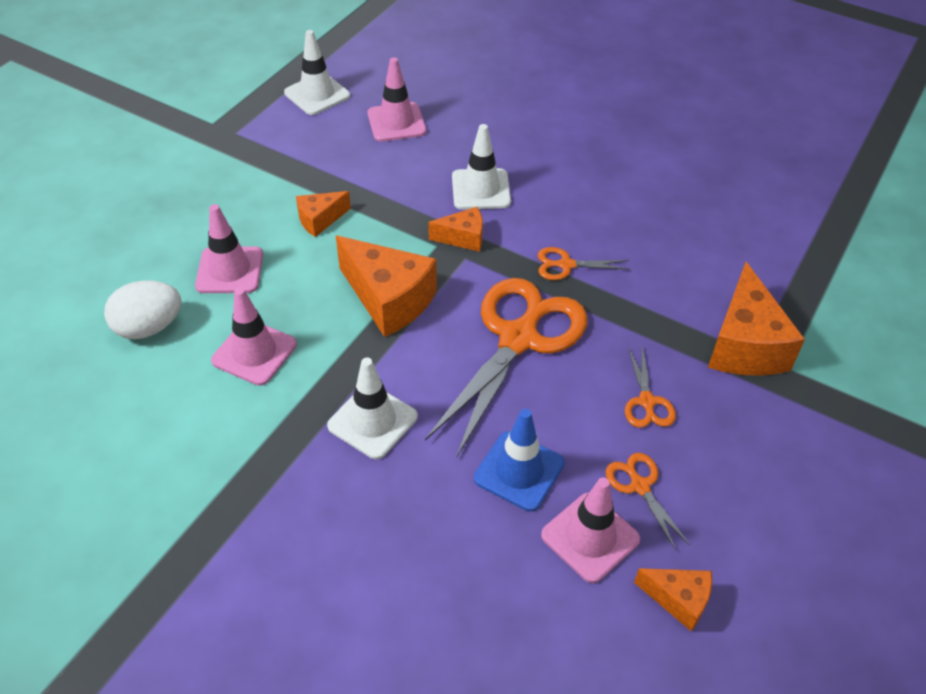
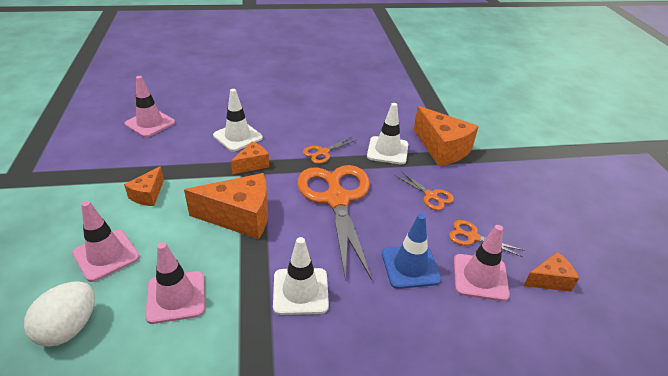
camera: 40 degrees left, 10 degrees down
white traffic cone [284,30,350,115] -> white traffic cone moved to [367,103,408,164]

